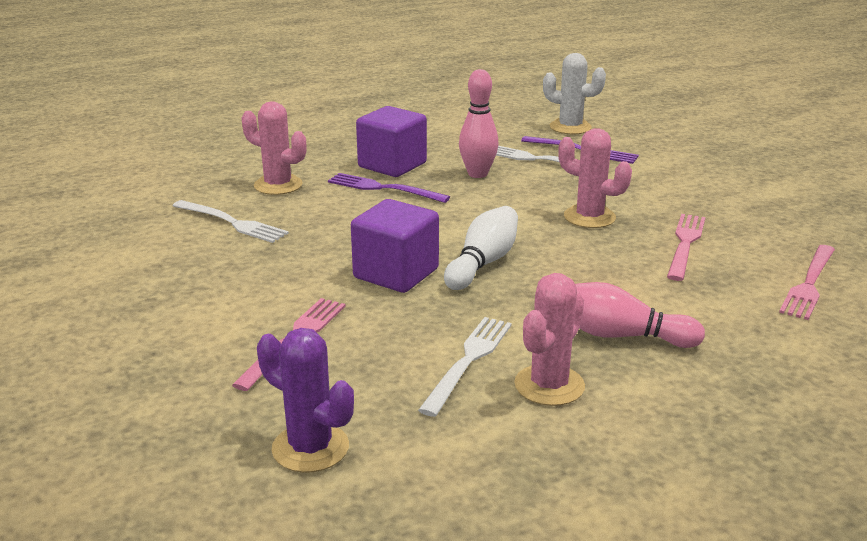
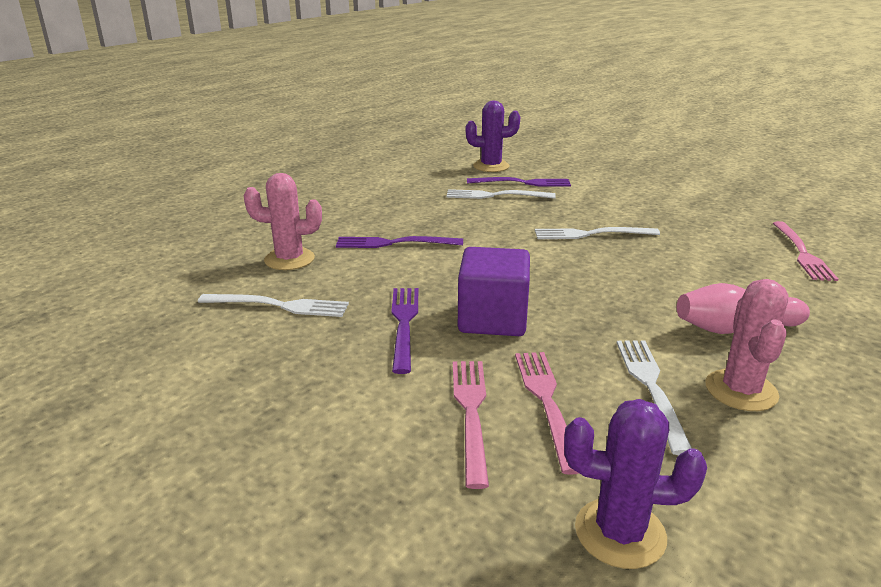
camera: 25 degrees left, 0 degrees up
purple cube [356,106,427,177] -> none
white bowling pin [444,206,518,290] -> none
pink bowling pin [459,69,499,178] -> none
white cactus [543,53,606,134] -> purple cactus [466,100,520,172]
pink cactus [558,128,632,228] -> white fork [535,227,660,239]
pink fork [667,214,706,281] -> pink fork moved to [515,352,579,475]
none -> purple fork [391,288,418,374]

